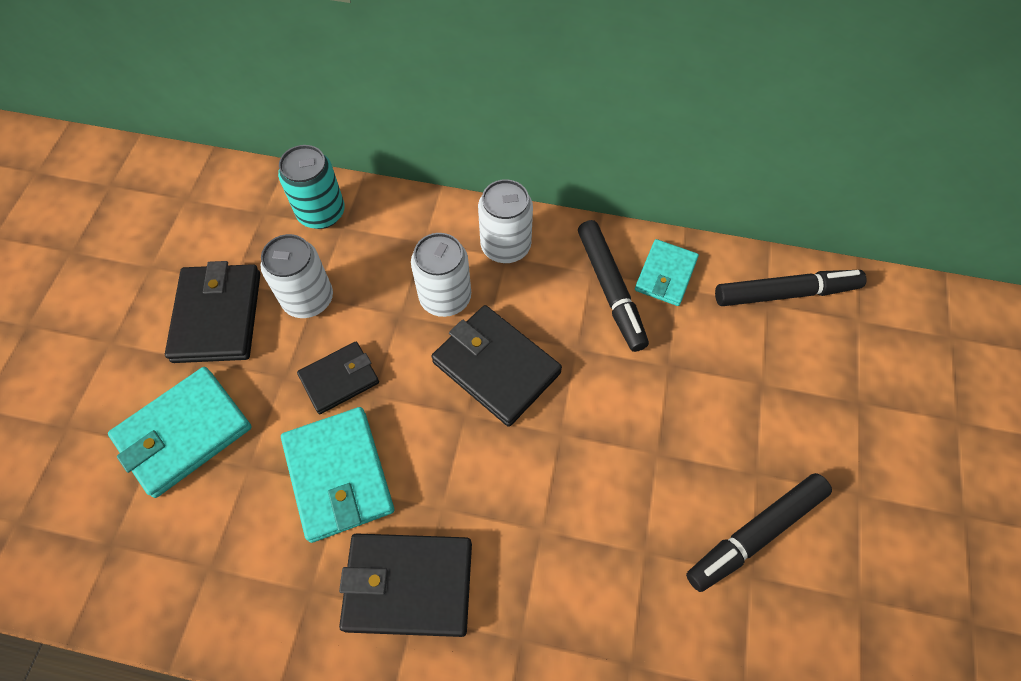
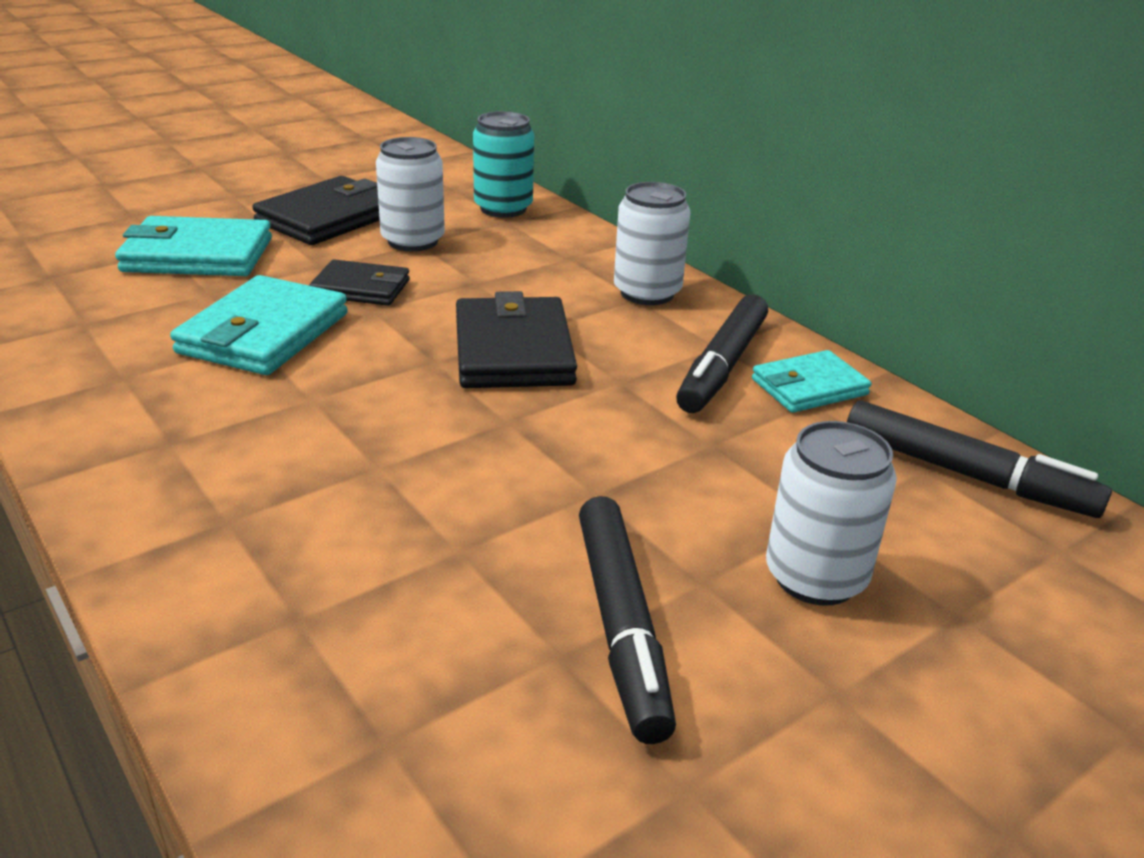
camera: 40 degrees right, 30 degrees down
black wallet [339,533,472,637] -> none
white can [411,233,471,317] -> white can moved to [766,421,897,606]
black marker [686,473,832,592] -> black marker turned 105 degrees counterclockwise [579,496,676,744]

